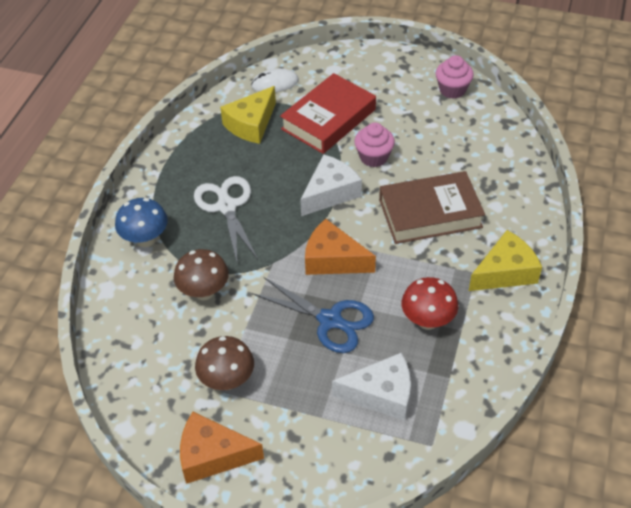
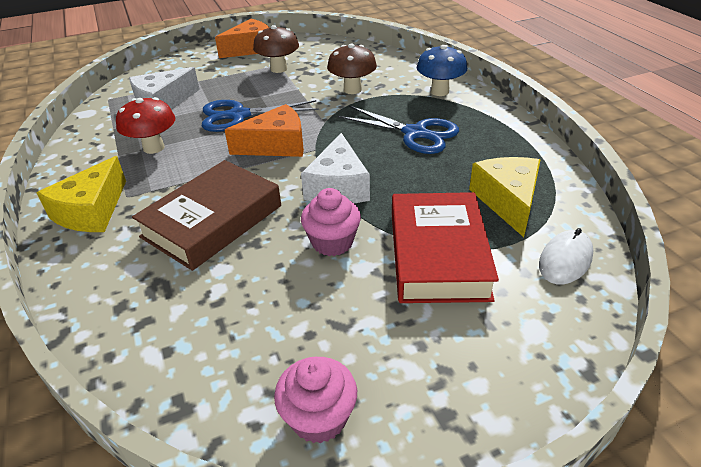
camera: 140 degrees right, 10 degrees down
white scissors [194,176,258,262] -> blue scissors [338,106,459,154]

